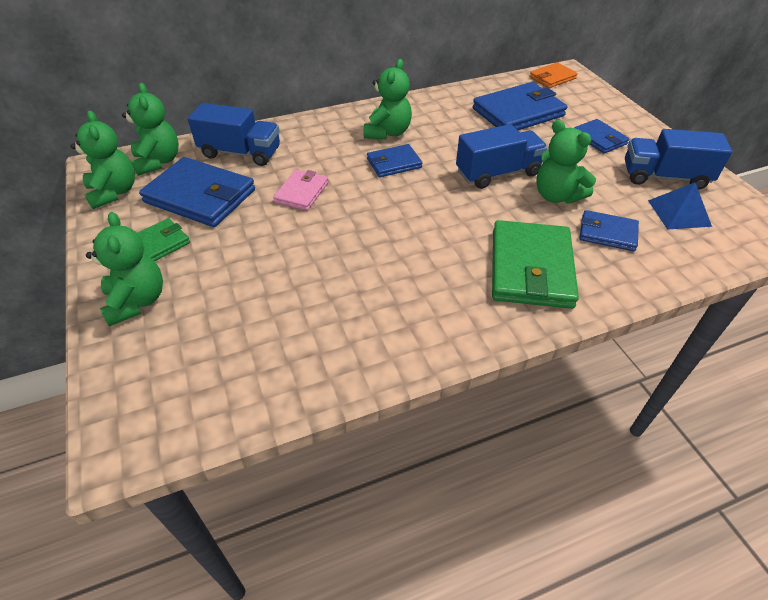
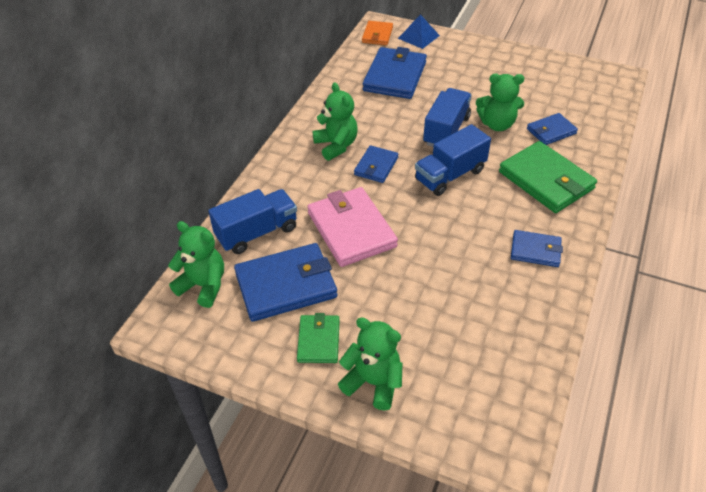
camera: 45 degrees left, 0 degrees up
green teddy bear [71,111,135,209] -> none
pink wallet [273,170,328,211] -> pink wallet [307,187,398,267], size x1.80
blue wallet [574,119,629,153] -> blue wallet moved to [511,230,563,267]
blue truck [625,129,732,190] -> blue truck moved to [415,124,491,196]
blue pyramid [648,182,712,230] -> blue pyramid moved to [398,14,440,49]

